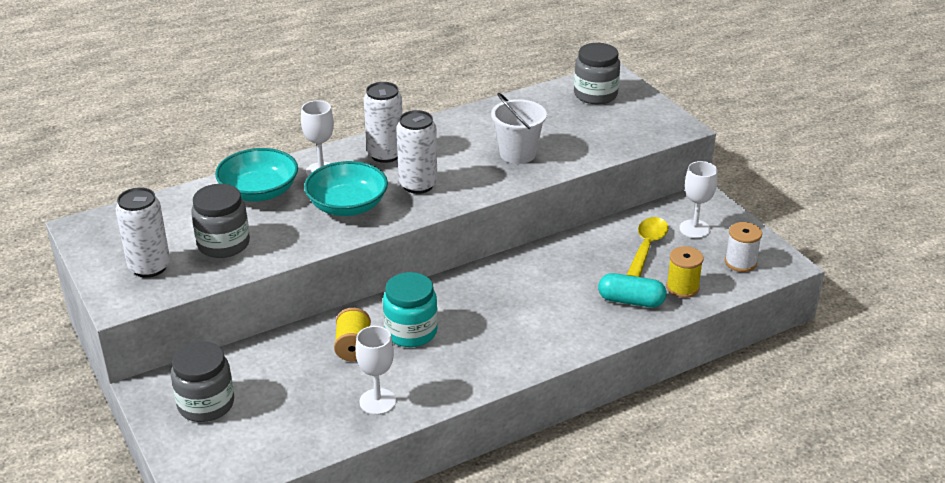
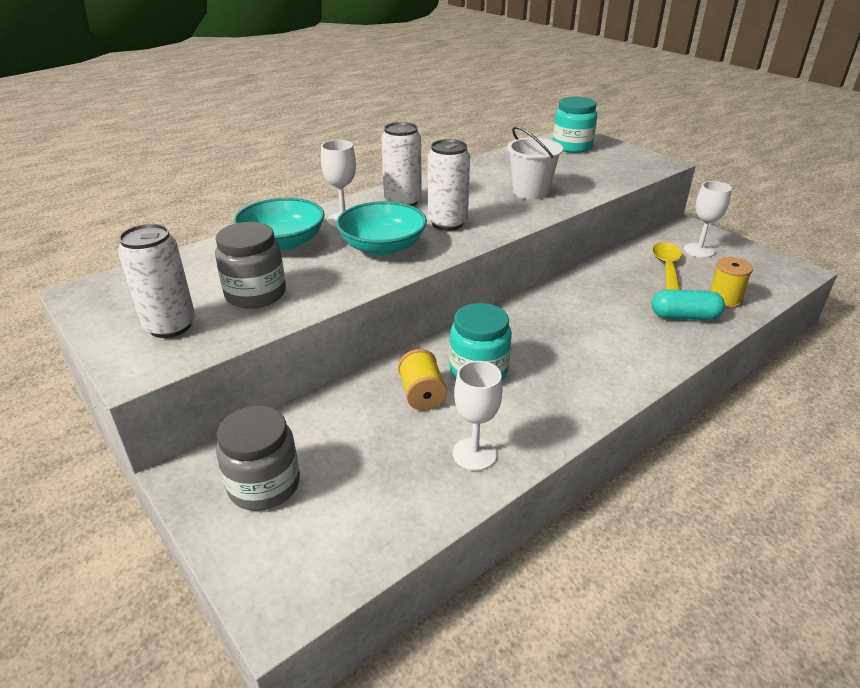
camera: 10 degrees left, 0 degrees up
grey jar [574,43,620,104] -> turquoise jar [553,97,597,153]
white spool [725,222,762,272] -> none

